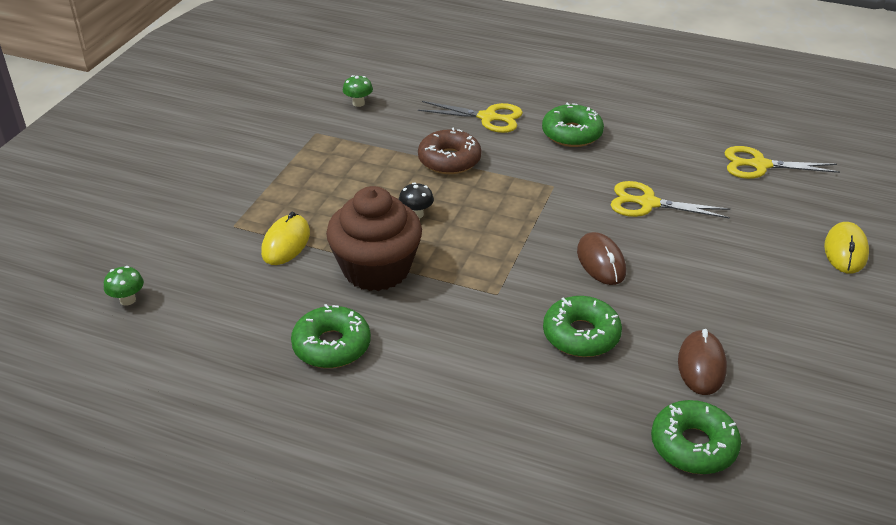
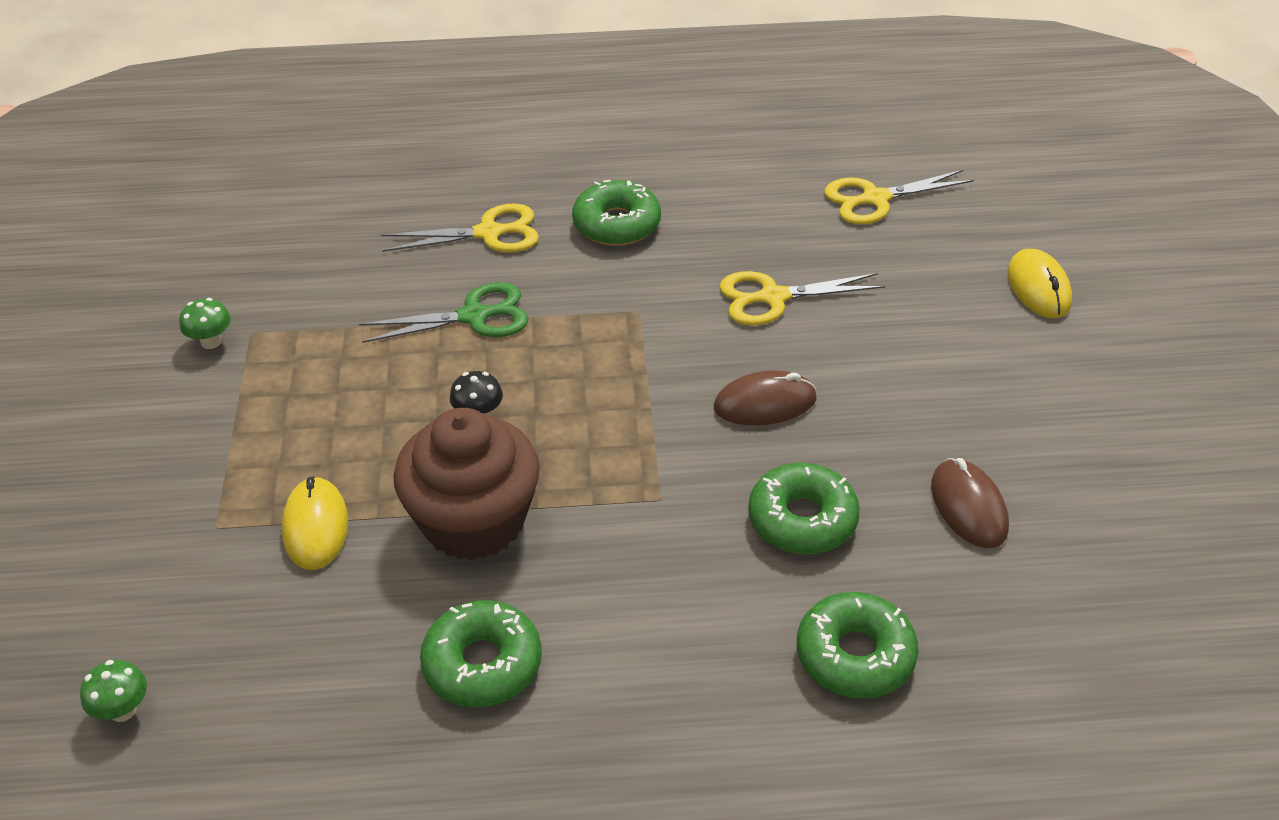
camera: 25 degrees left, 5 degrees up
green mushroom [343,75,373,107] -> green mushroom moved to [179,298,231,349]
brown donut [418,128,481,174] -> green scissors [359,282,528,343]
brown mouse [577,232,626,285] -> brown mouse turned 60 degrees counterclockwise [714,370,817,425]
green donut [651,400,741,474] -> green donut moved to [797,592,918,699]

